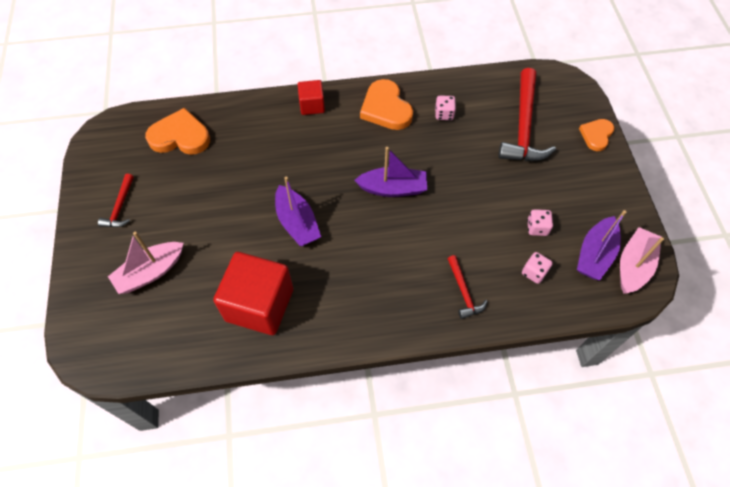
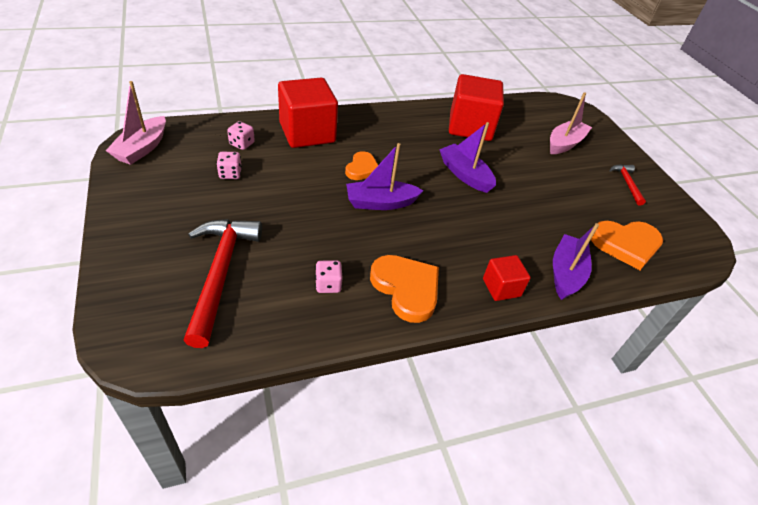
camera: 165 degrees right, 15 degrees down
red hammer [447,255,488,319] -> red cube [278,78,338,148]
purple boat [577,210,626,280] -> purple boat moved to [553,223,599,300]
orange heart [579,119,615,151] -> orange heart moved to [345,151,378,180]

